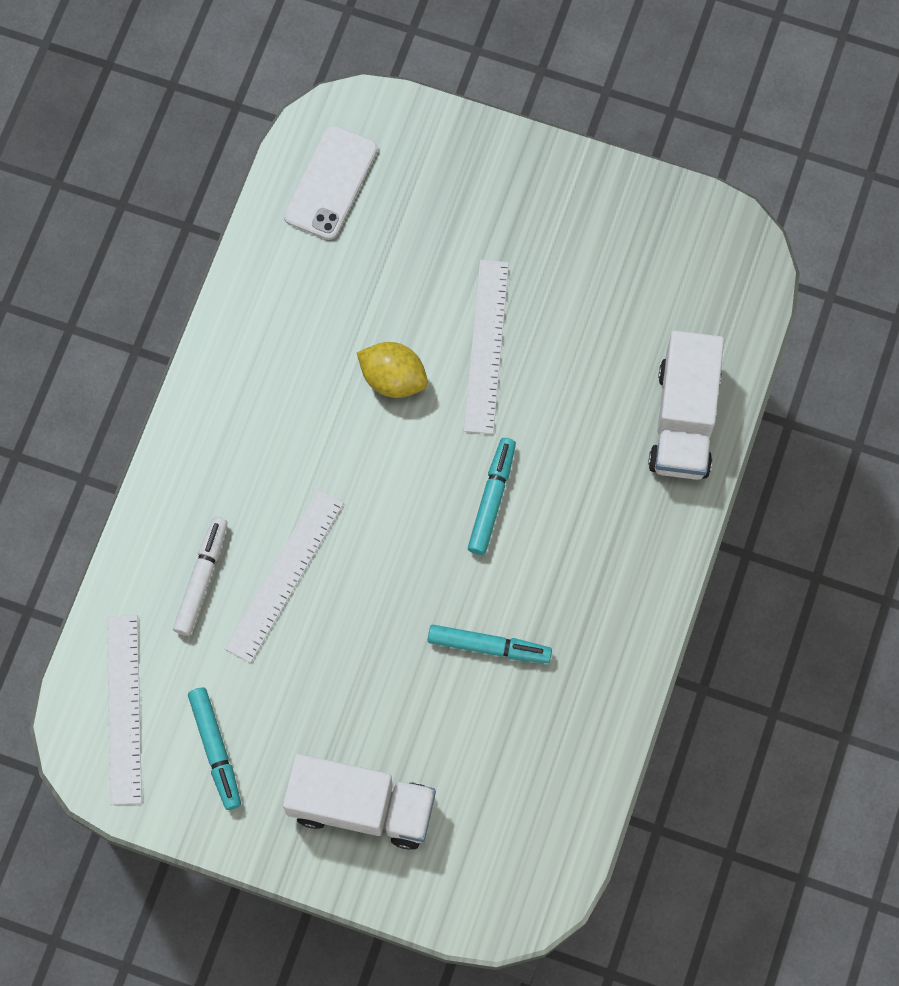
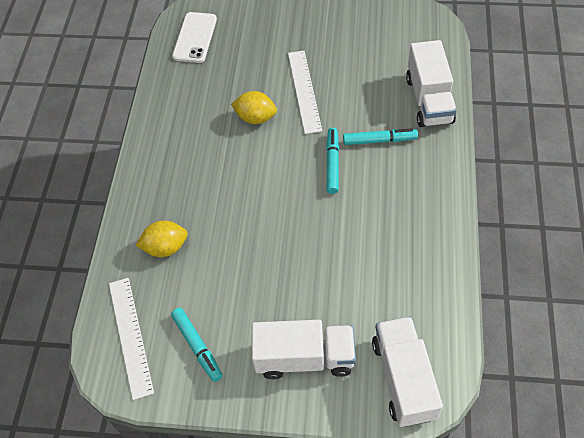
camera: 10 degrees left, 15 degrees down
white marker [173,517,228,636] -> yellow lemon [135,221,188,257]
white ruler [224,489,344,663] -> none
turquoise marker [428,625,552,663] -> turquoise marker moved to [343,128,418,145]
none -> white truck [372,316,443,427]

